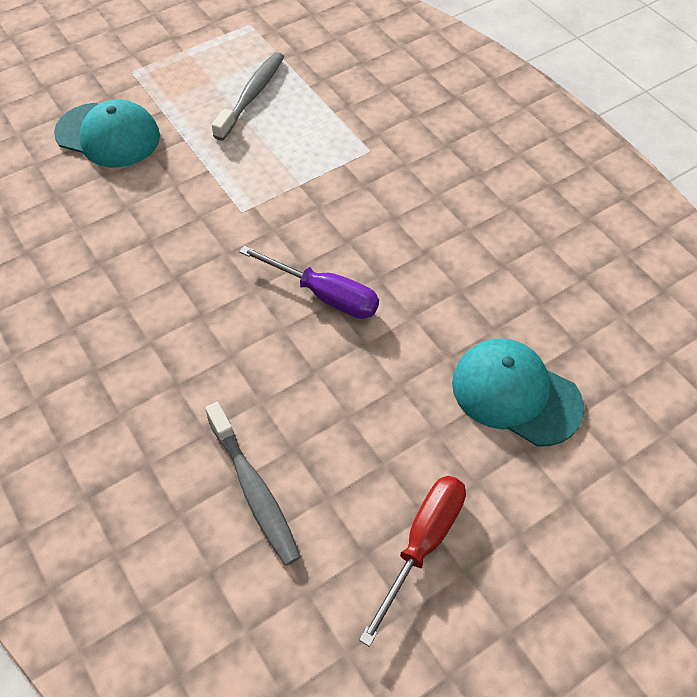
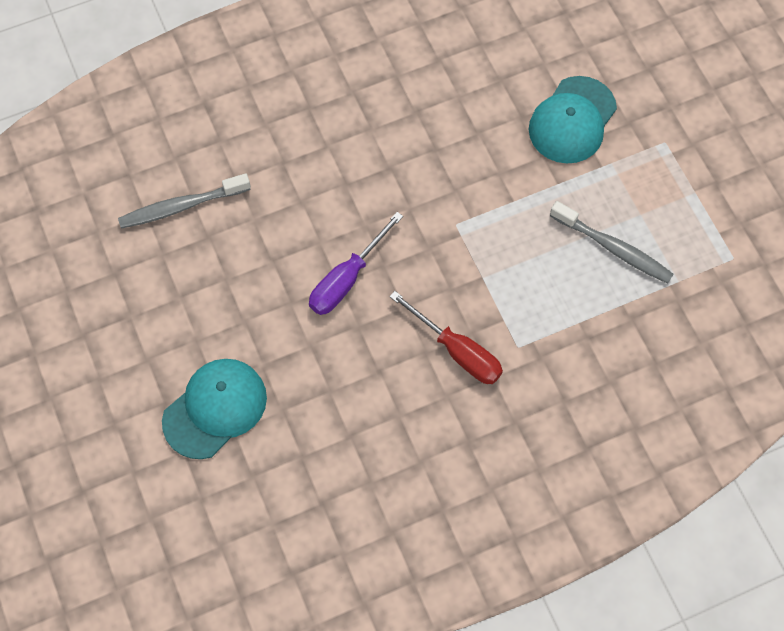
camera: 100 degrees right, 10 degrees up
red screwdriver [359,476,466,647] -> red screwdriver moved to [389,291,503,384]

